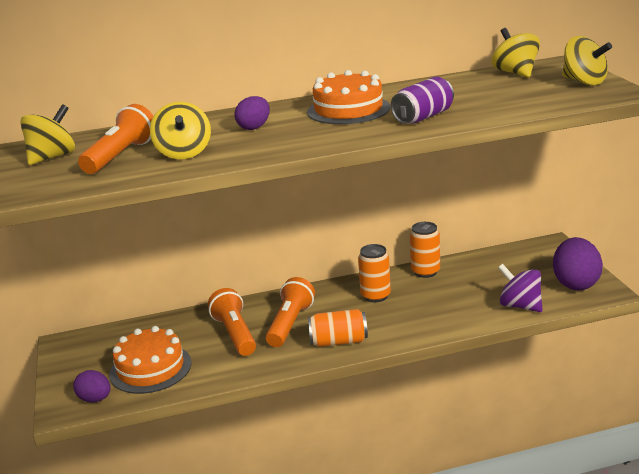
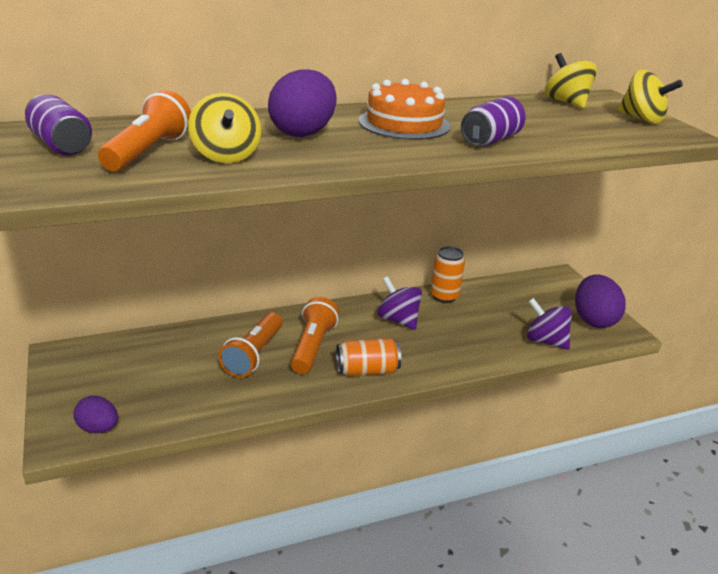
camera: 10 degrees left, 5 degrees up
yellow spinning top [20,104,75,165] -> purple can [25,94,92,155]
orange cake [109,326,192,394] -> none
orange flashlight [208,288,256,356] -> orange flashlight turned 135 degrees counterclockwise [218,312,282,378]
purple egg [234,96,270,130] -> purple egg [268,69,336,137], size x1.71
orange can [358,244,391,302] -> purple spinning top [377,276,422,330]

